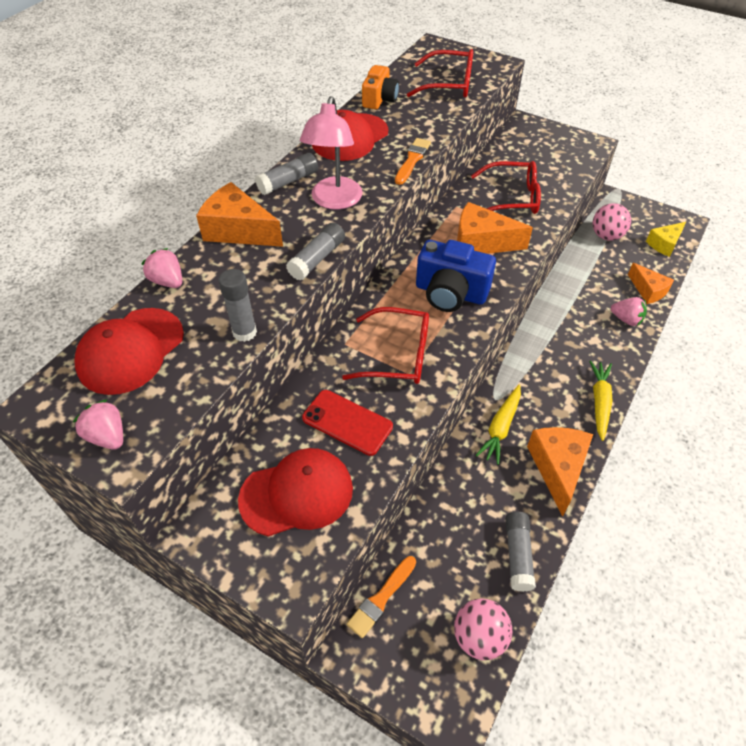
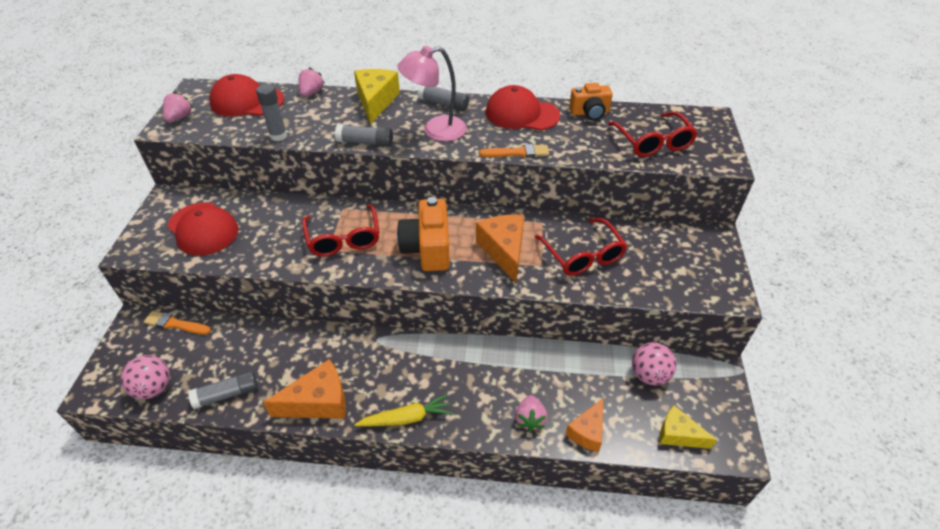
camera: 65 degrees right, 5 degrees down
orange cheese [196,182,283,247] -> yellow cheese [354,69,400,124]
red phone [302,390,393,456] -> none
blue camera [416,240,496,312] -> orange camera [397,197,450,271]
yellow carrot [476,385,521,465] -> none

